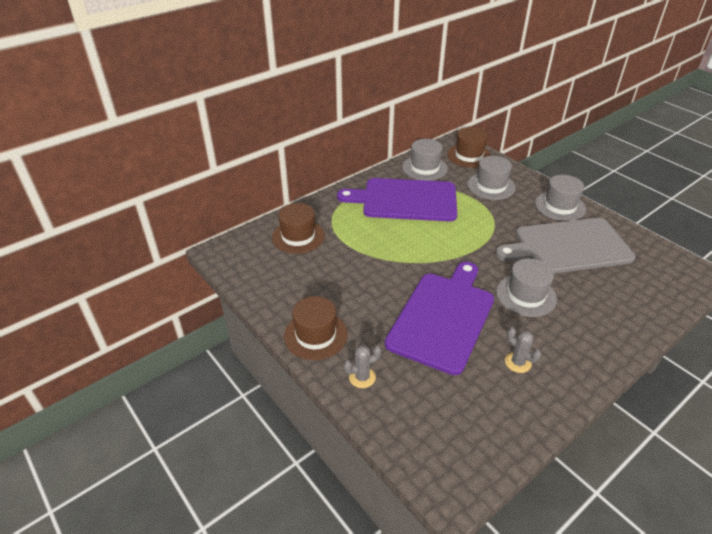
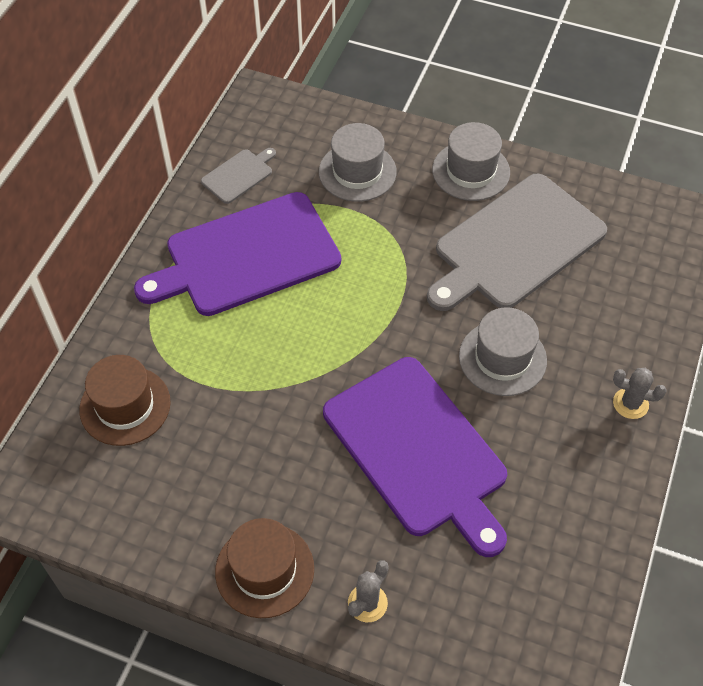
camera: 30 degrees left, 15 degrees up
purple cutting board [385,262,494,375] -> purple cutting board turned 150 degrees clockwise [323,357,507,557]
grey hat [402,139,448,181] -> grey cutting board [201,148,276,204]
brown hat [447,127,491,168] -> none
grey cactus [505,327,541,373] -> grey cactus moved to [613,368,667,419]

